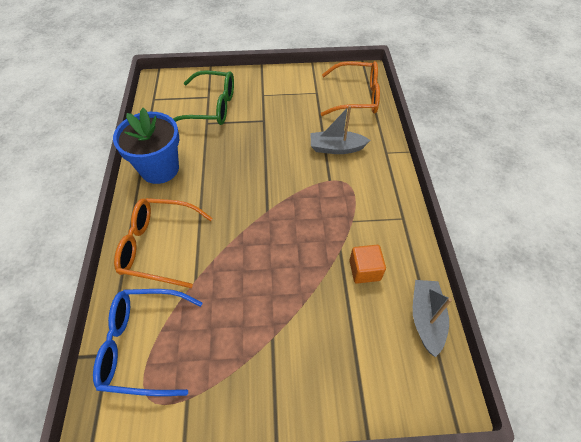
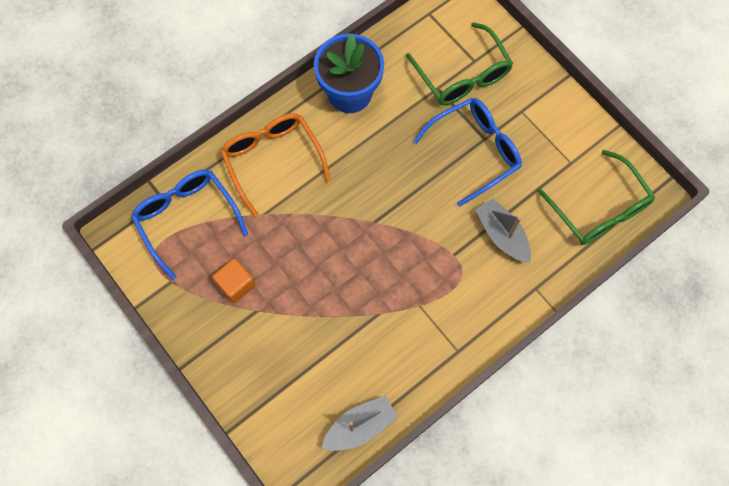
camera: 55 degrees right, 15 degrees up
orange glasses [321,61,380,116] -> green glasses [537,150,655,245]
orange cube [349,245,386,284] -> orange cube moved to [212,259,256,303]
none -> blue glasses [413,98,522,207]

